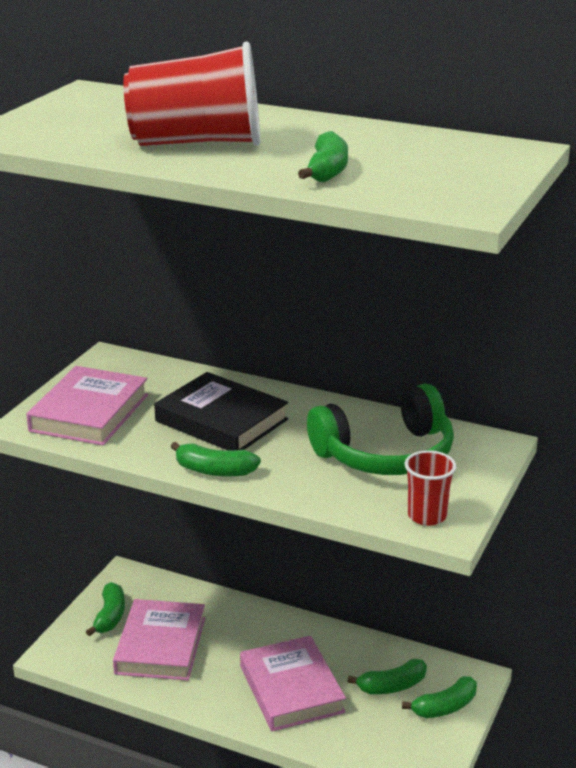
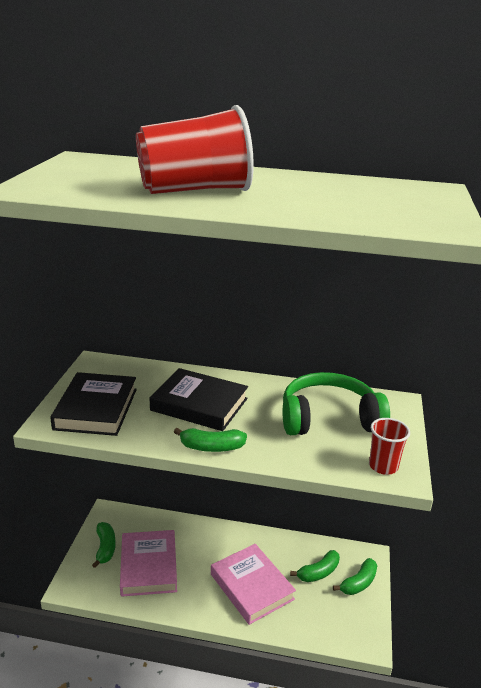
camera: 15 degrees left, 0 degrees up
pink book [26,366,148,446] -> black book [50,372,137,436]
green banana [298,131,348,183] -> none
green headphones [307,384,454,475] -> green headphones turned 150 degrees counterclockwise [283,372,390,435]

